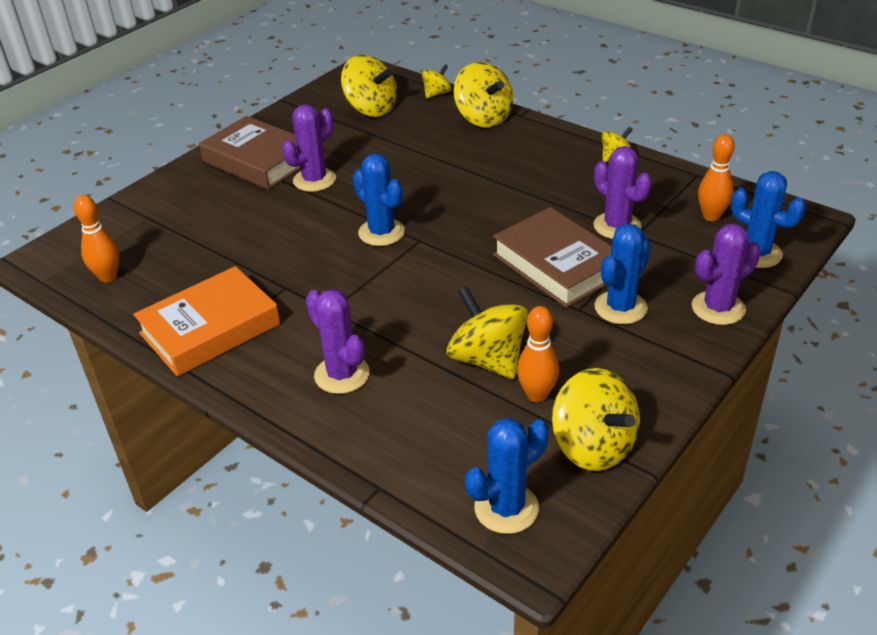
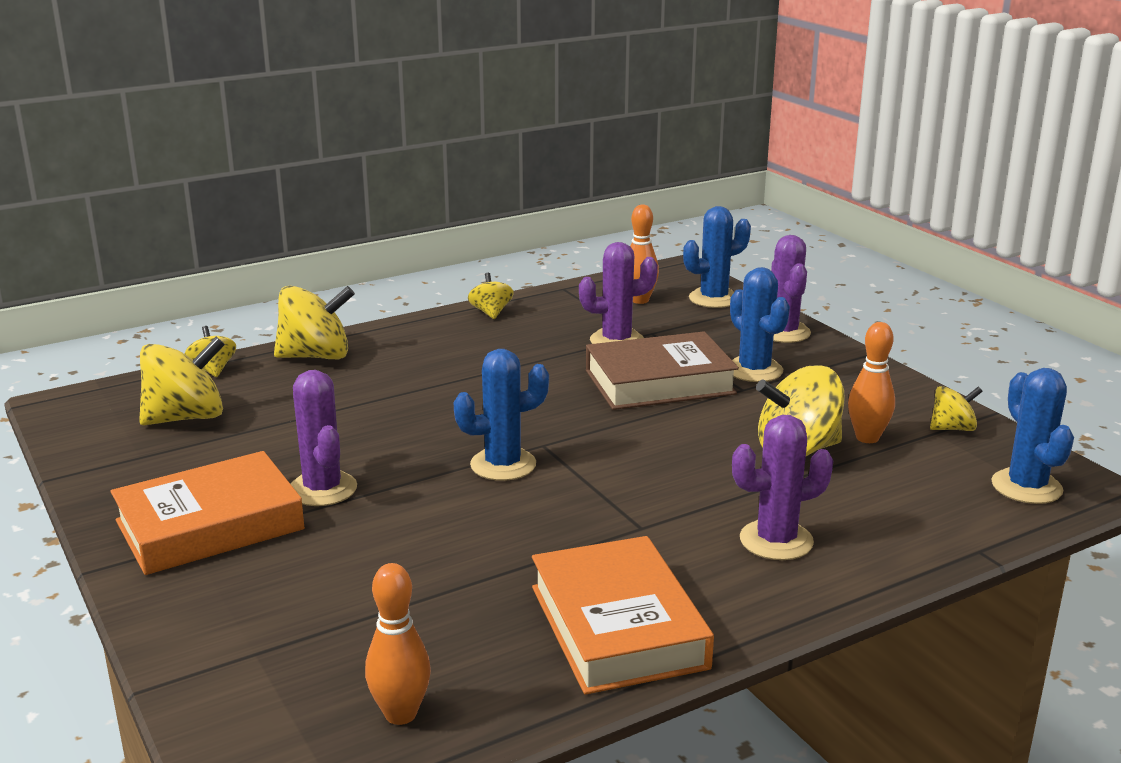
camera: 70 degrees left, 15 degrees down
brown book [199,116,301,190] -> orange book [111,451,305,575]
yellow spinning top [552,368,640,471] -> yellow spinning top [930,386,983,431], size x0.54

